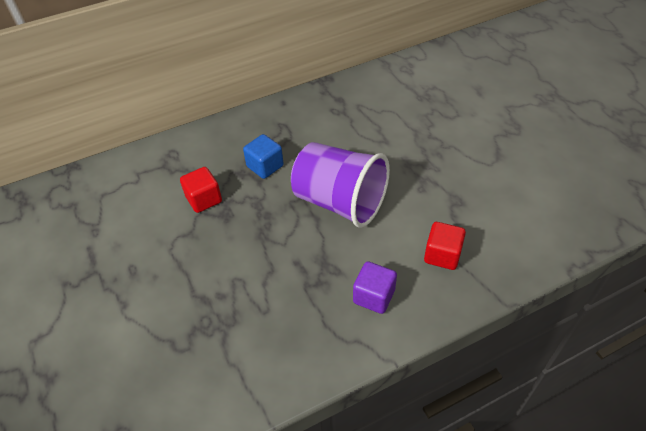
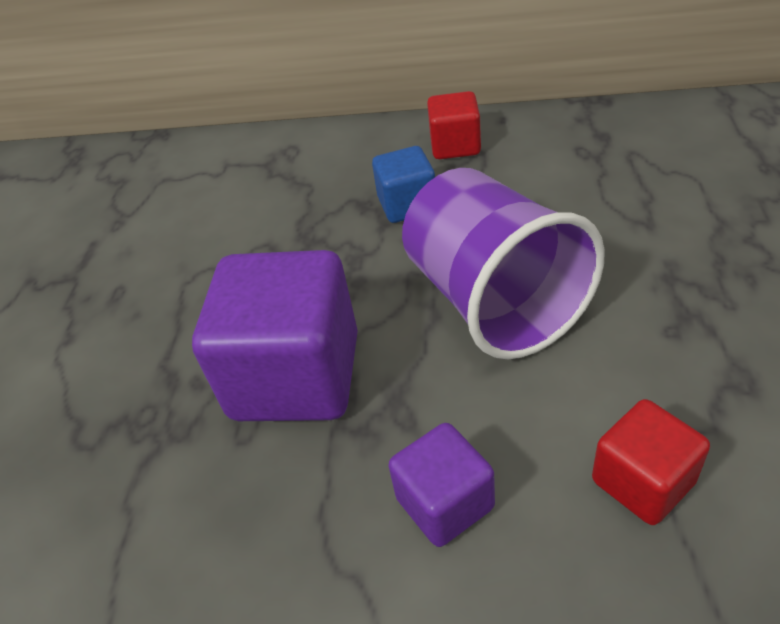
camera: 35 degrees right, 5 degrees down
red cube [180,167,222,213] -> red cube moved to [427,91,481,159]
none -> purple cube [192,250,358,421]

